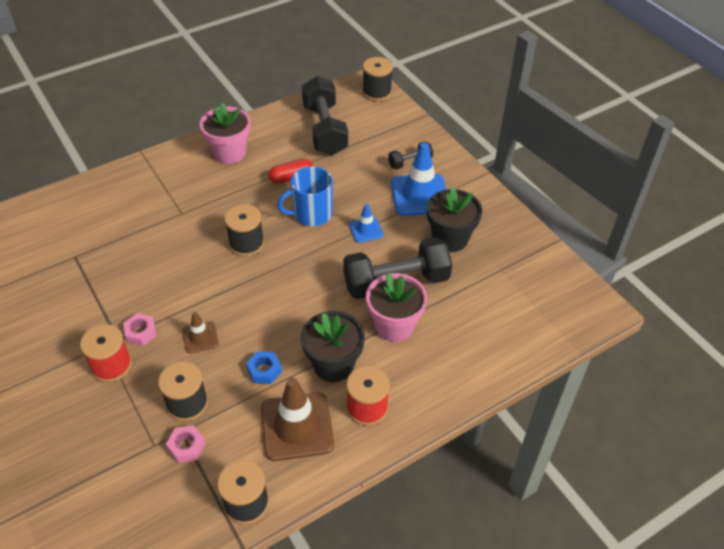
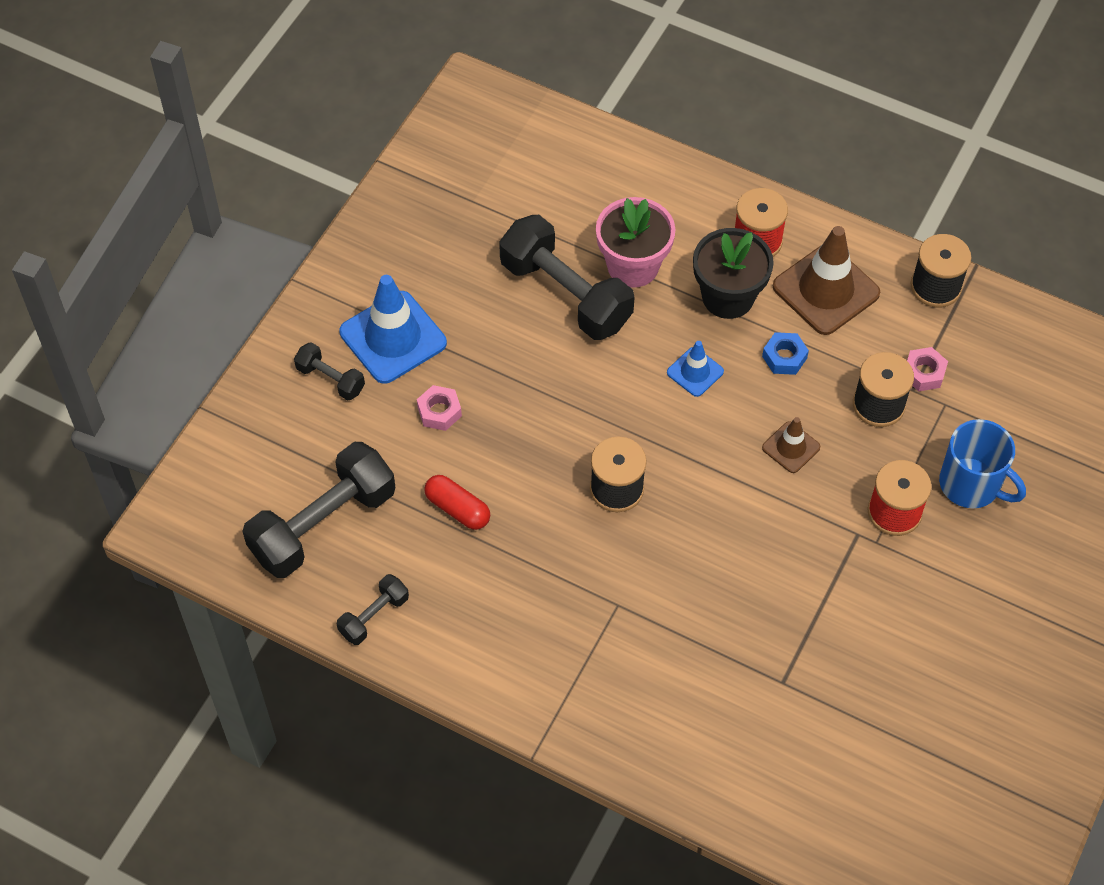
camera: 120 degrees left, 10 degrees up
pink nut [123,313,157,346] -> pink nut moved to [417,385,462,431]
pink flower pot [200,102,250,164] -> none
blue mug [277,167,333,226] -> blue mug moved to [939,419,1026,508]
blue traffic cone [349,204,383,243] -> blue traffic cone moved to [667,341,724,397]
black spool [362,57,393,101] -> none
black flower pot [427,187,482,252] -> none
none -> black dumbbell [337,574,409,645]

